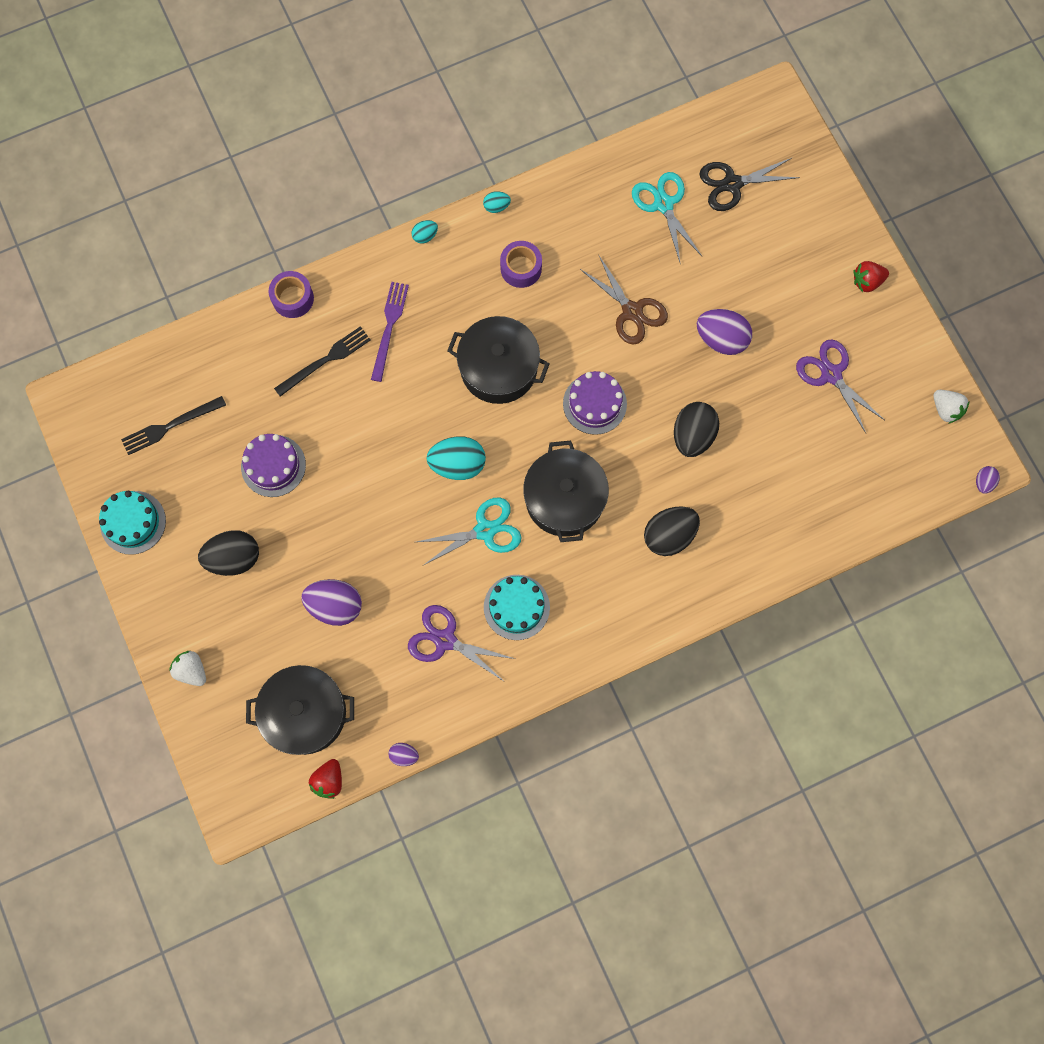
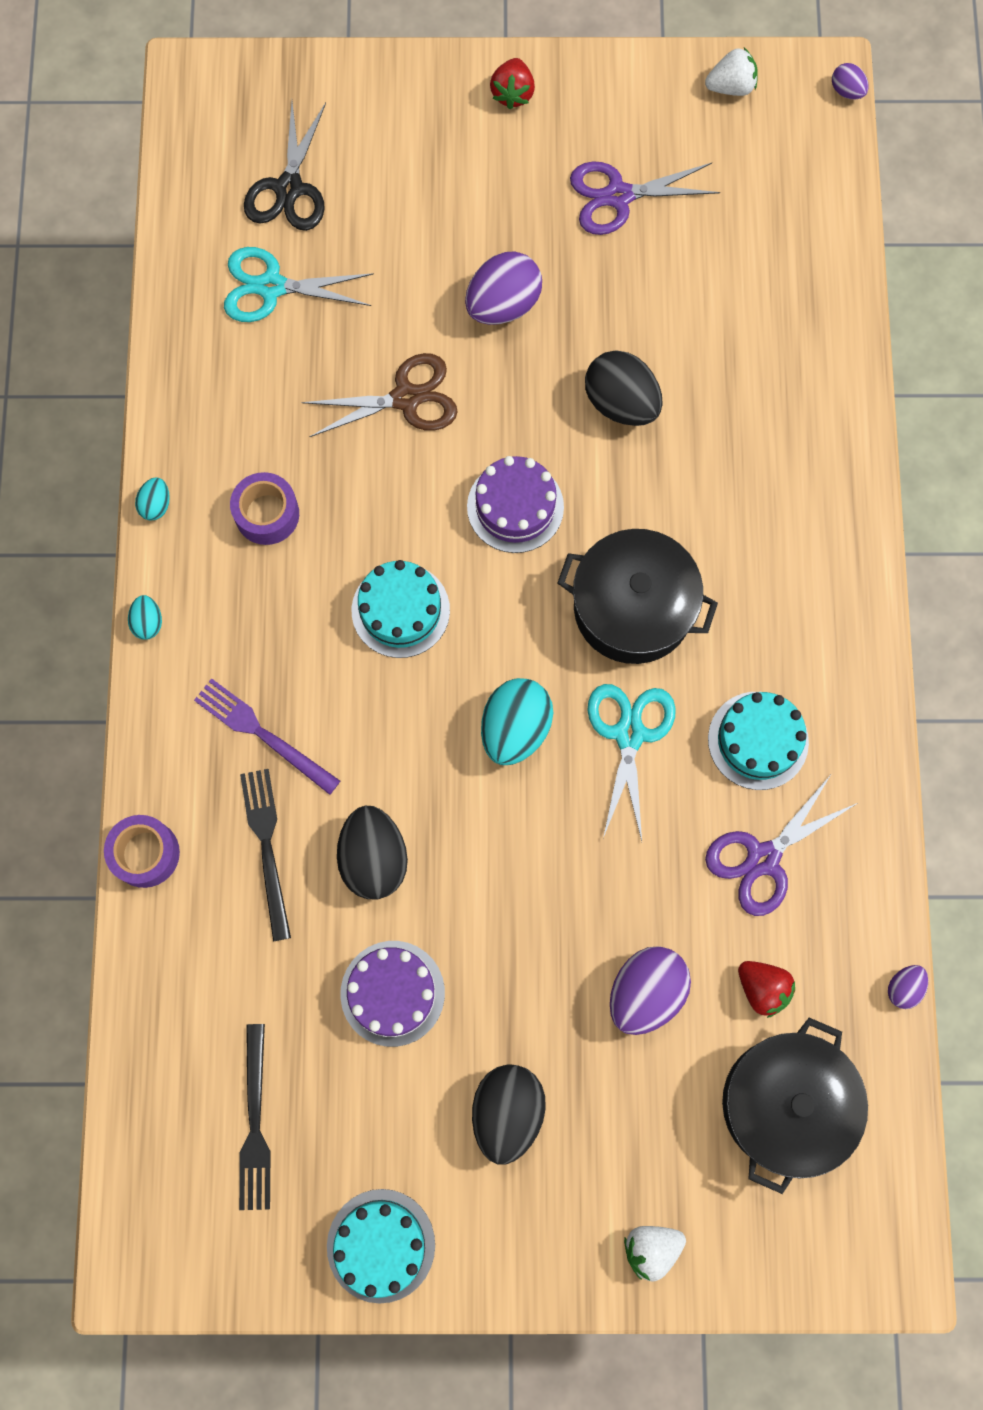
camera: 65 degrees left, 0 degrees up
red strawberry [309,759,342,799] -> red strawberry moved to [738,961,795,1018]
black pot [447,316,549,404] -> turquoise cake [352,560,450,658]
black egg [644,506,700,556] -> black egg moved to [337,806,408,899]

